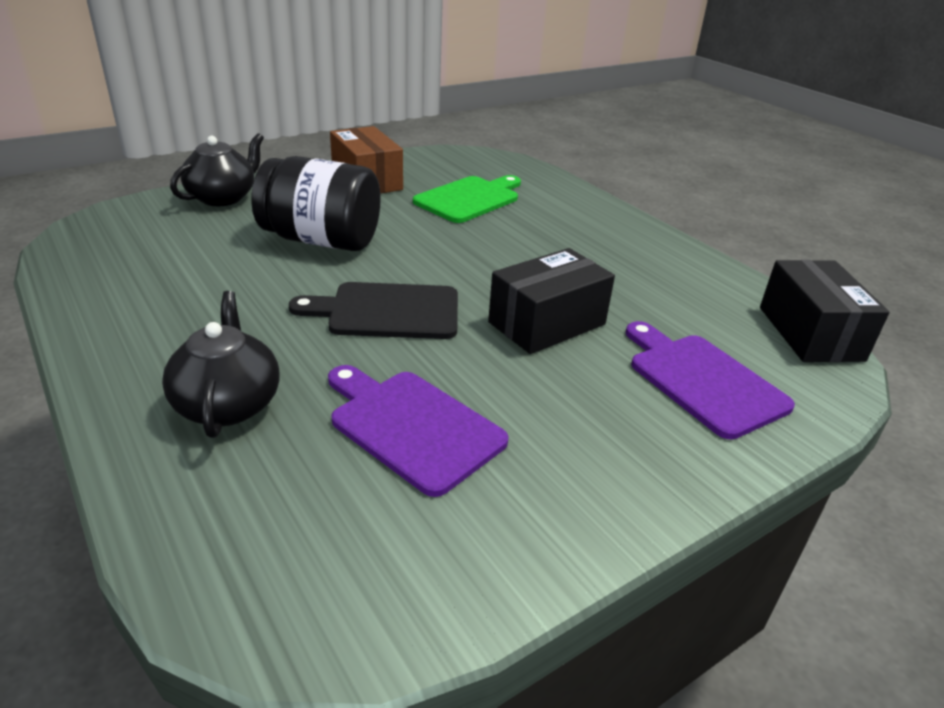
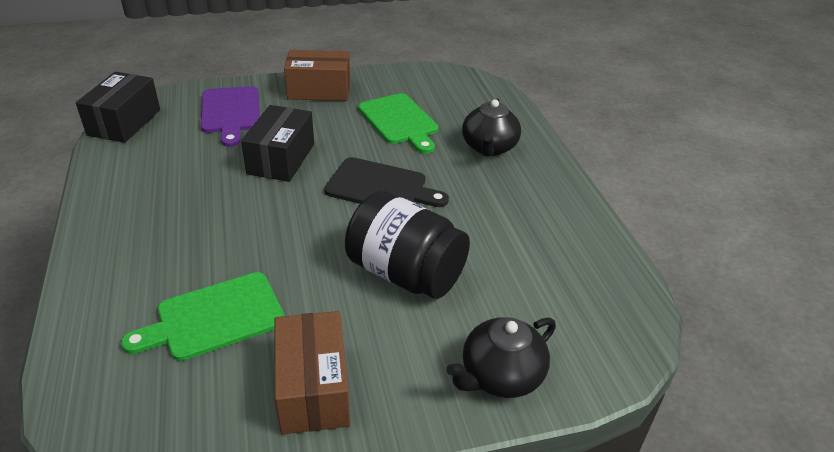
camera: 160 degrees left, 5 degrees up
purple cutting board [328,365,509,497] -> green cutting board [358,93,438,154]
black box [488,248,615,354] -> black box turned 60 degrees counterclockwise [241,105,314,182]
none -> brown box [284,50,350,101]

